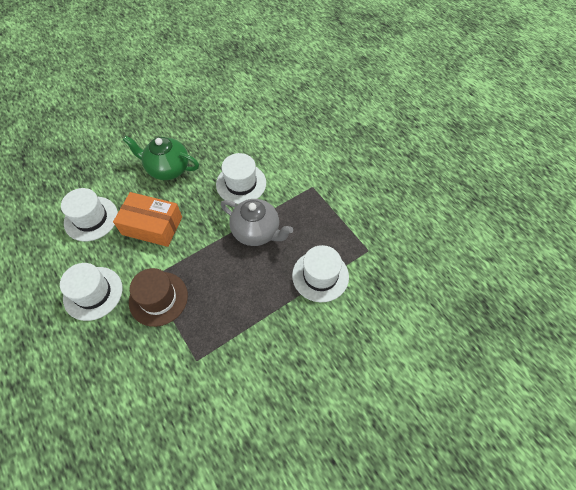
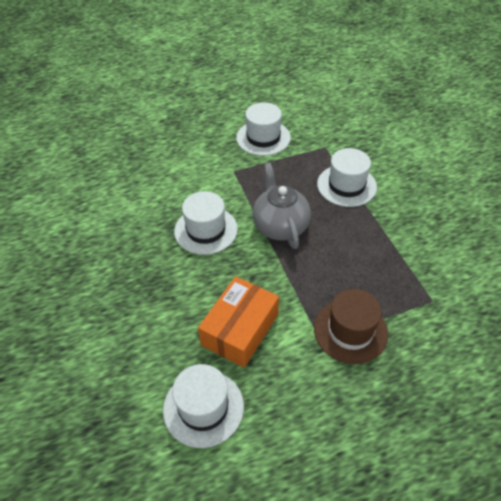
camera: 75 degrees left, 10 degrees down
white hat [60,263,122,321] -> white hat moved to [236,102,291,156]
green teapot [123,136,199,180] -> none
grey teapot [221,199,293,246] -> grey teapot turned 60 degrees counterclockwise [252,163,311,249]

